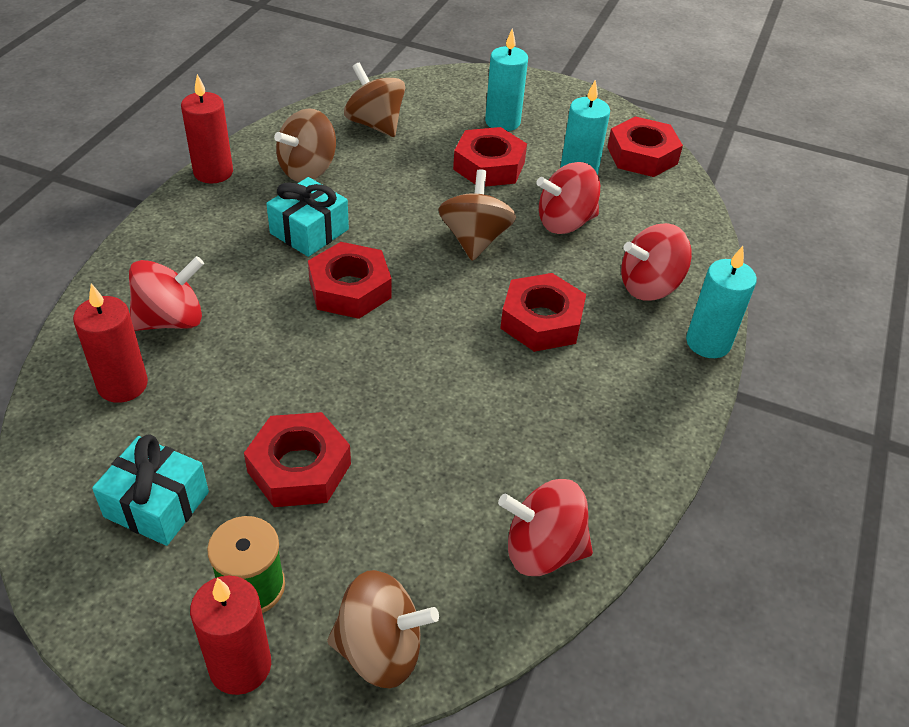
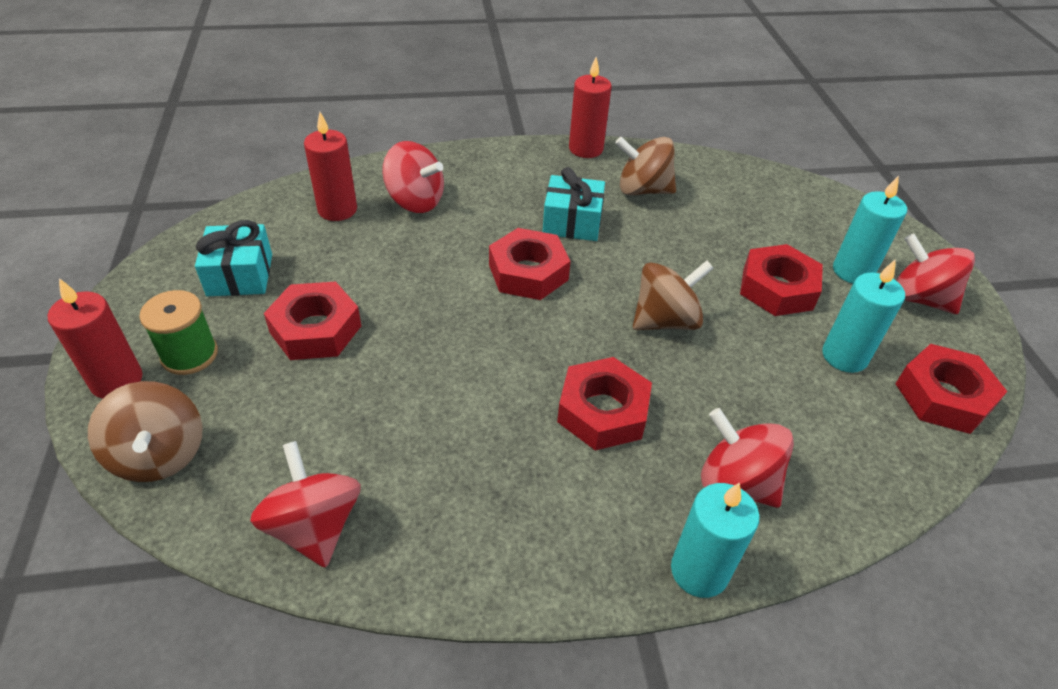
camera: 60 degrees right, 0 degrees up
brown spinning top [344,63,405,137] -> none
red spinning top [537,162,600,234] -> red spinning top moved to [896,233,975,314]

